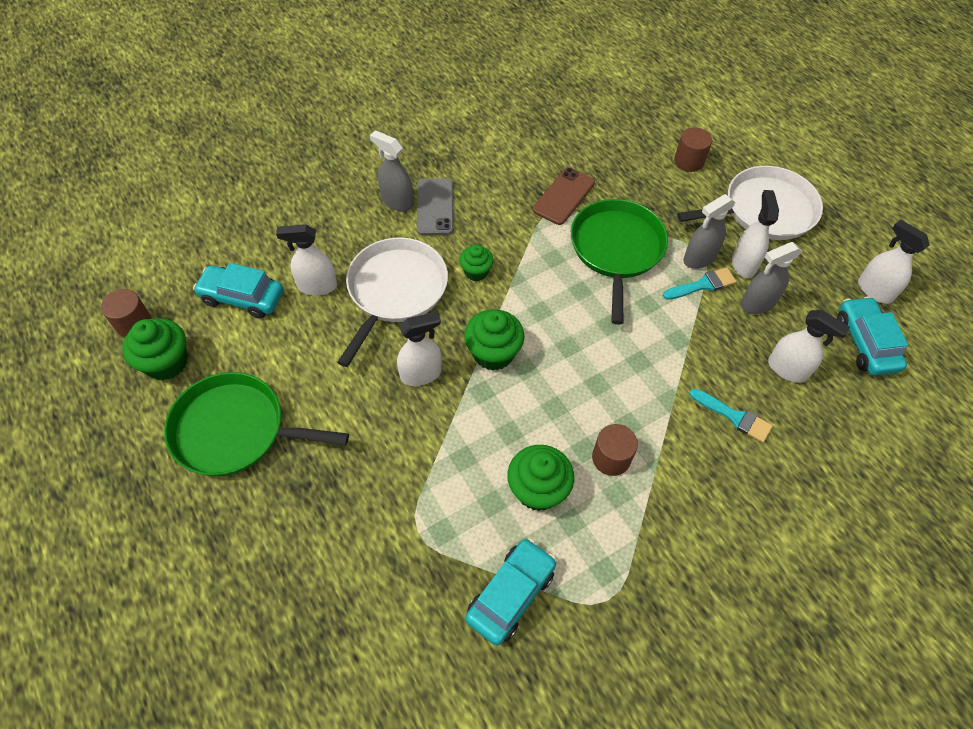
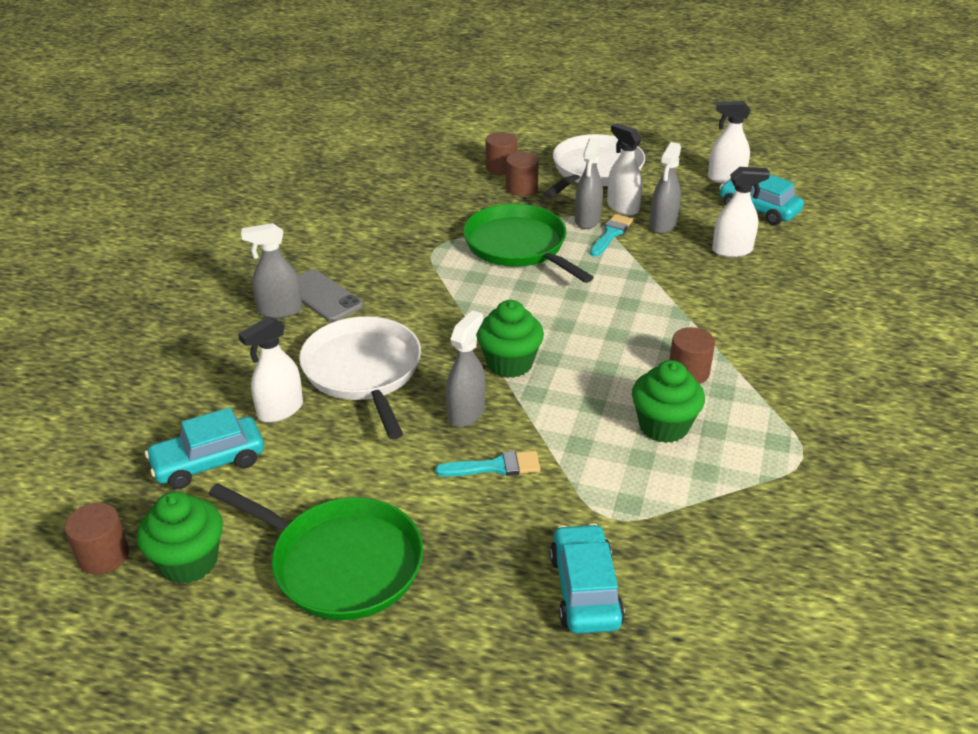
camera: 40 degrees left, 20 degrees down
green pan [164,372,349,476] -> green pan turned 120 degrees counterclockwise [209,483,423,620]
white spray bottle [397,312,442,386] -> grey spray bottle [446,310,486,427]
green cupcake [459,244,494,281] -> none
turquoise car [465,538,556,645] -> turquoise car moved to [550,523,625,634]
brown phone [533,168,595,225] -> none
turquoise brush [689,389,773,443] -> turquoise brush moved to [435,451,540,476]
none -> brown cylinder [506,152,539,196]

